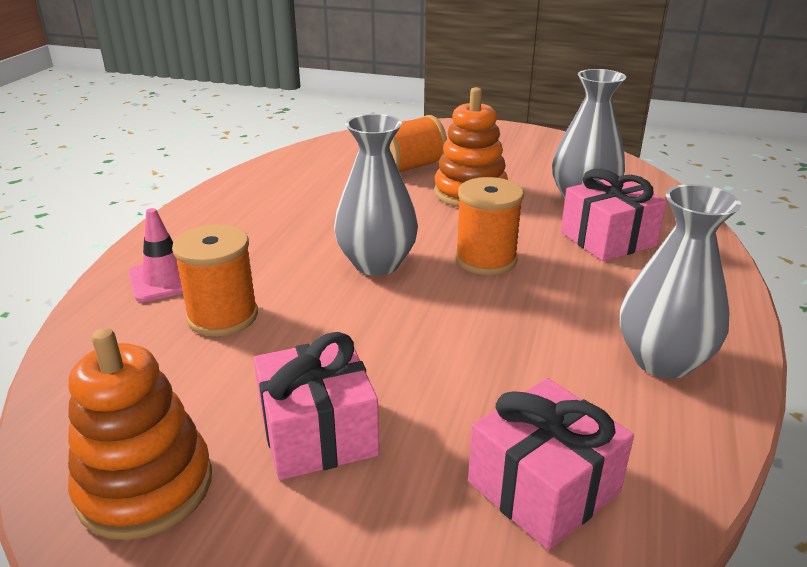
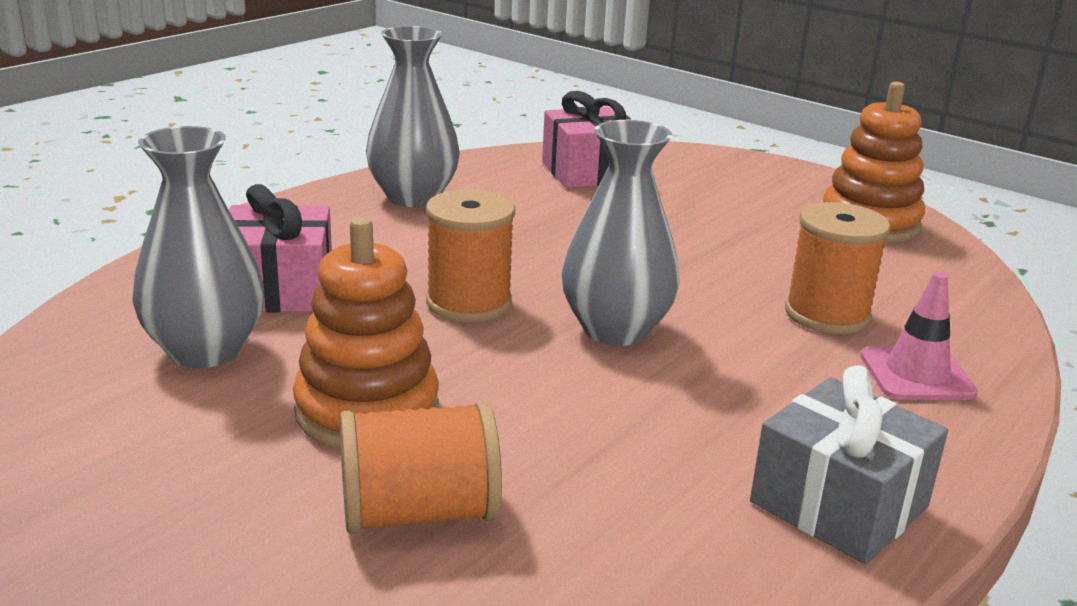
camera: 160 degrees left, 5 degrees down
pink gift [254,332,379,480] -> none
none -> grey gift [750,366,948,564]

